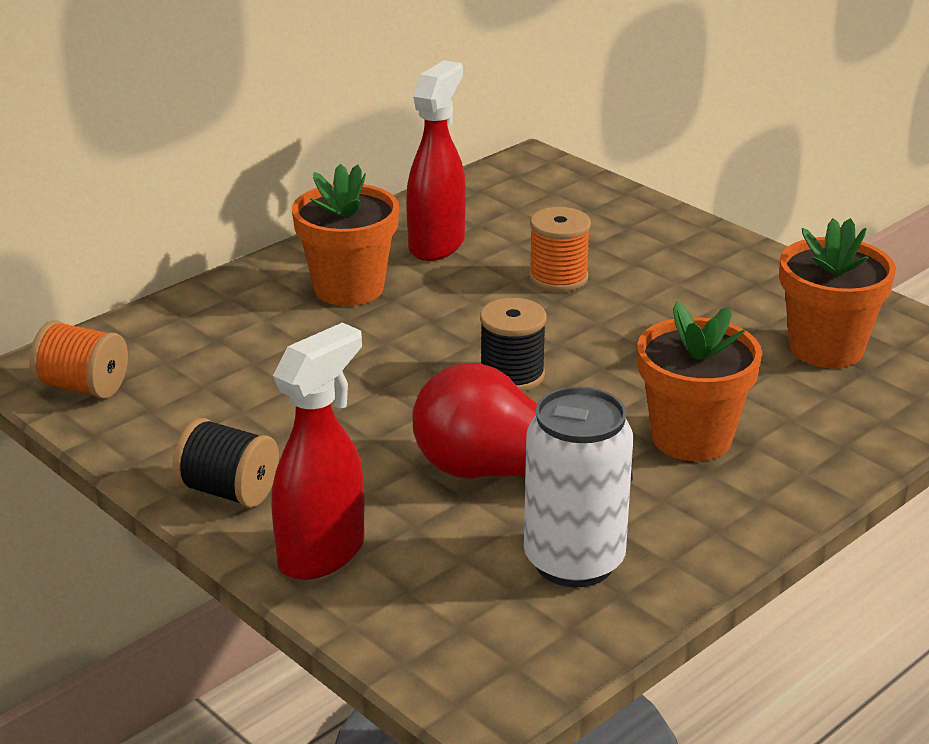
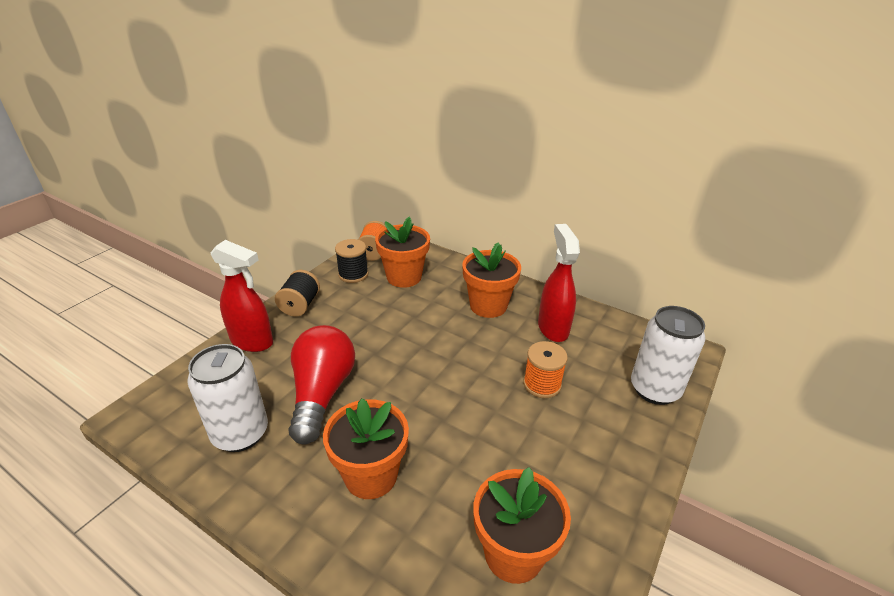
camera: 75 degrees right, 5 degrees up
red spray bottle [406,60,466,261] -> red spray bottle turned 105 degrees counterclockwise [538,224,580,342]
black spool [480,298,547,392] -> black spool moved to [335,239,368,283]
none -> orange flower pot [375,217,430,288]
none -> white can [631,306,705,405]

